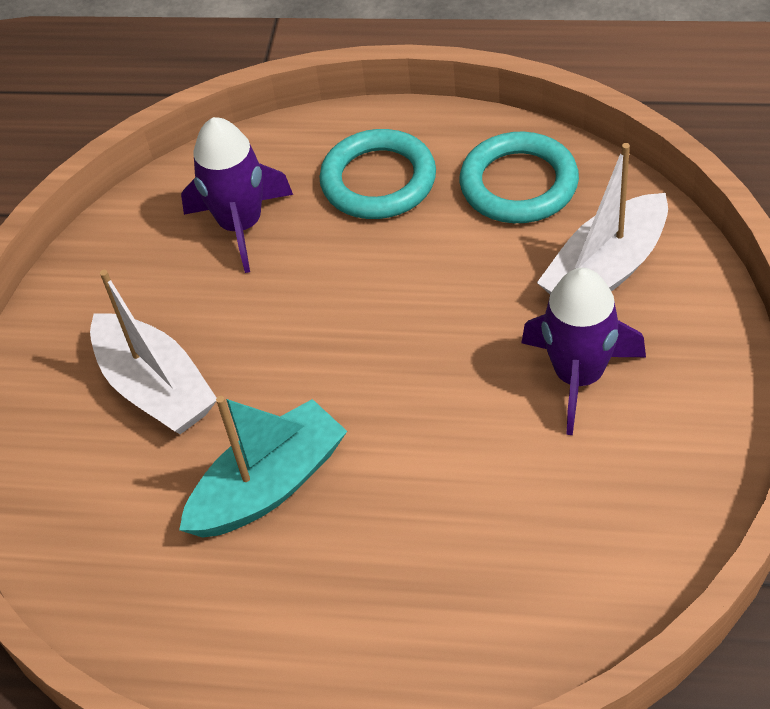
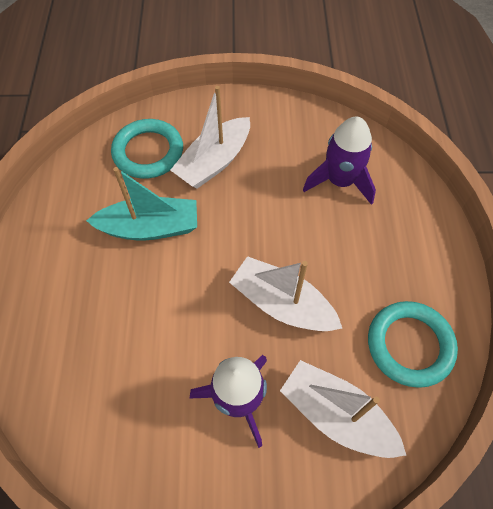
camera: 75 degrees right, 10 degrees up
turquoise boat [179,396,347,538] -> turquoise boat turned 45 degrees counterclockwise [86,167,197,240]
turquoise ring [319,129,436,219] -> turquoise ring moved to [111,119,183,179]
none -> white boat [229,256,342,331]

